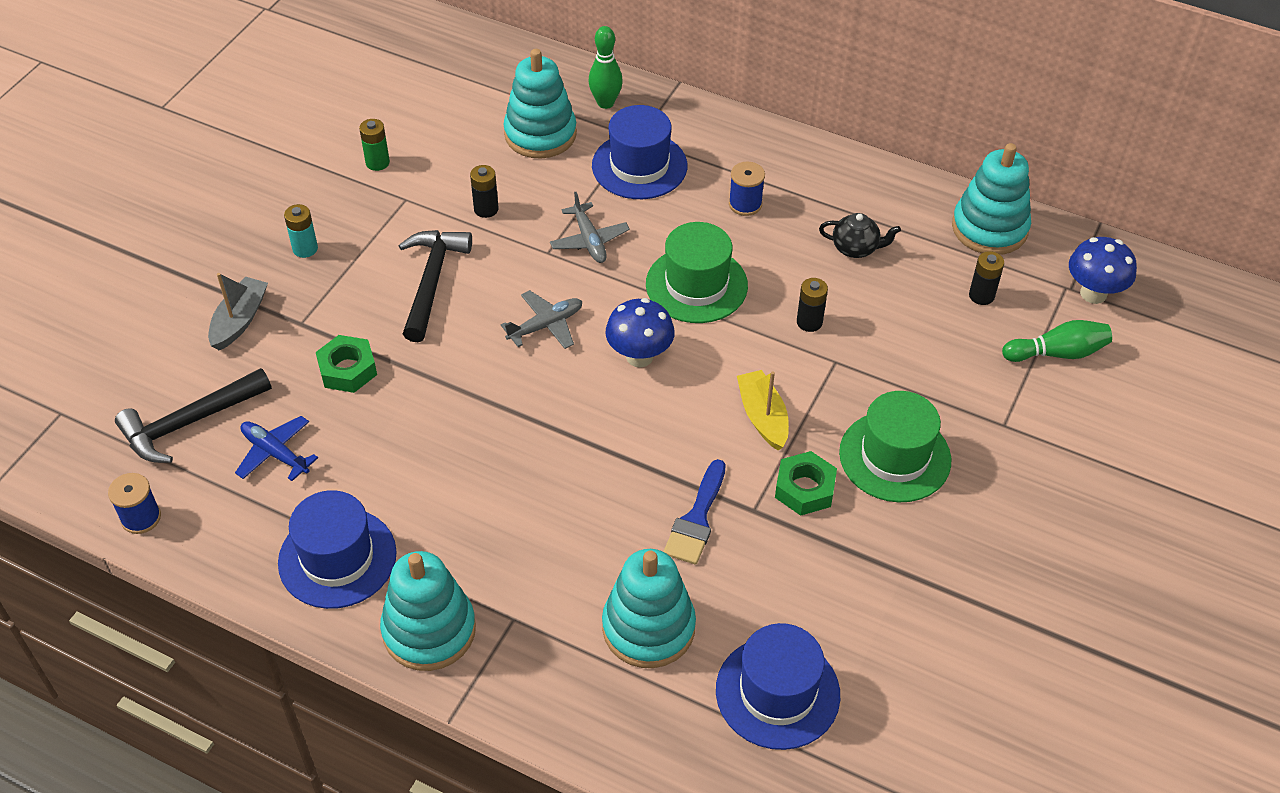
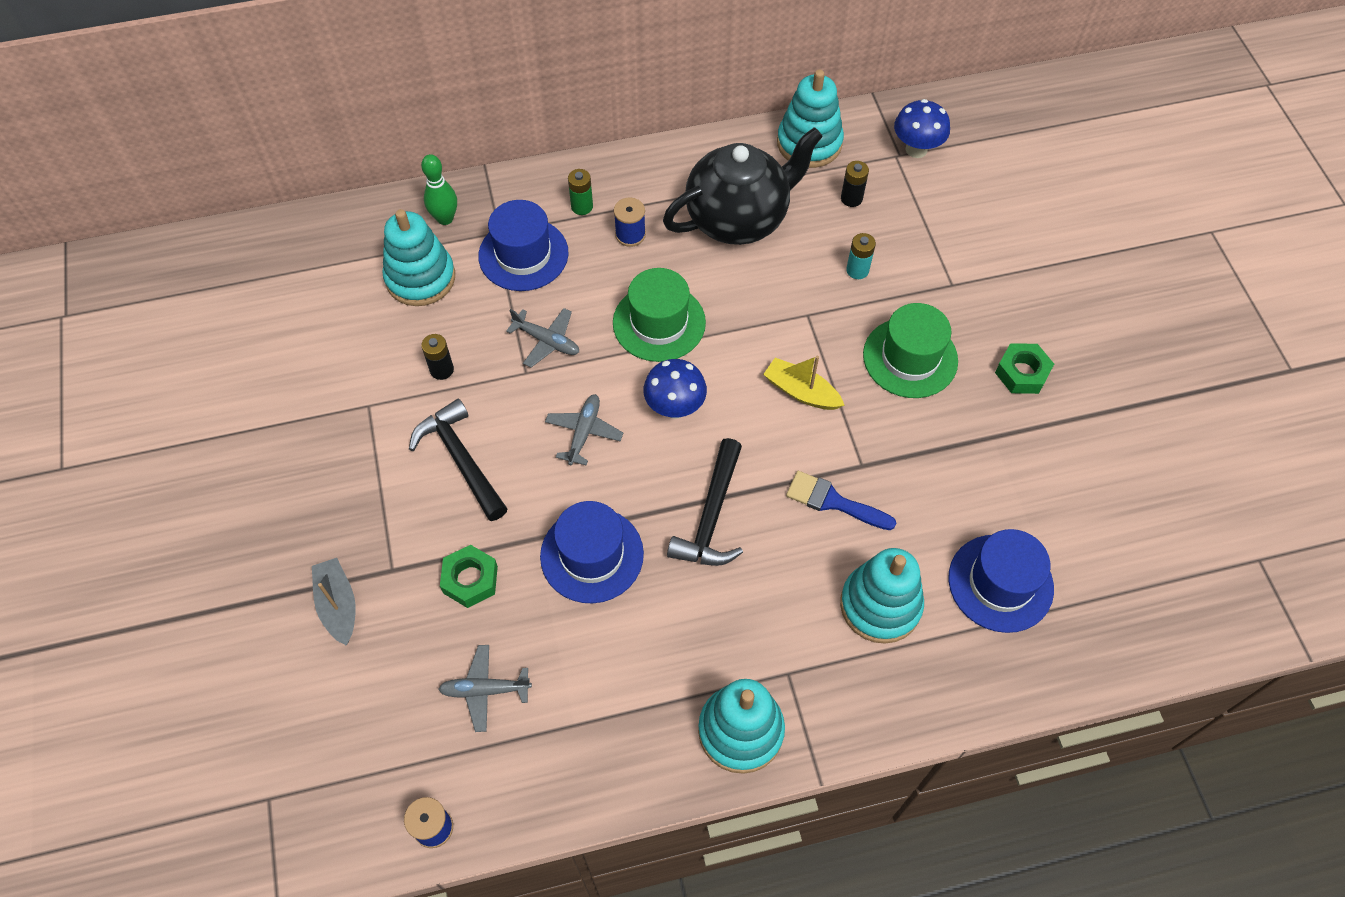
camera: 40 degrees left, 10 degrees up
black hammer [115,368,272,463] -> black hammer moved to [667,438,743,566]
blue plane [235,416,318,481] -> grey plane [438,645,532,732]
blue hat [278,490,397,609] -> blue hat moved to [540,501,644,603]
turquoise battery [284,204,318,258] -> turquoise battery moved to [846,233,876,279]
green battery [359,119,390,171] -> green battery moved to [568,169,593,215]
blue brush [664,459,726,565] -> blue brush turned 135 degrees clockwise [786,471,896,530]
green nut [775,451,837,516] -> green nut moved to [995,343,1054,394]
black battery [797,278,828,332] -> none
black teapot [819,213,901,258] -> black teapot [663,127,823,245], size x2.45
green bowling pin [1002,320,1112,362] -> none

